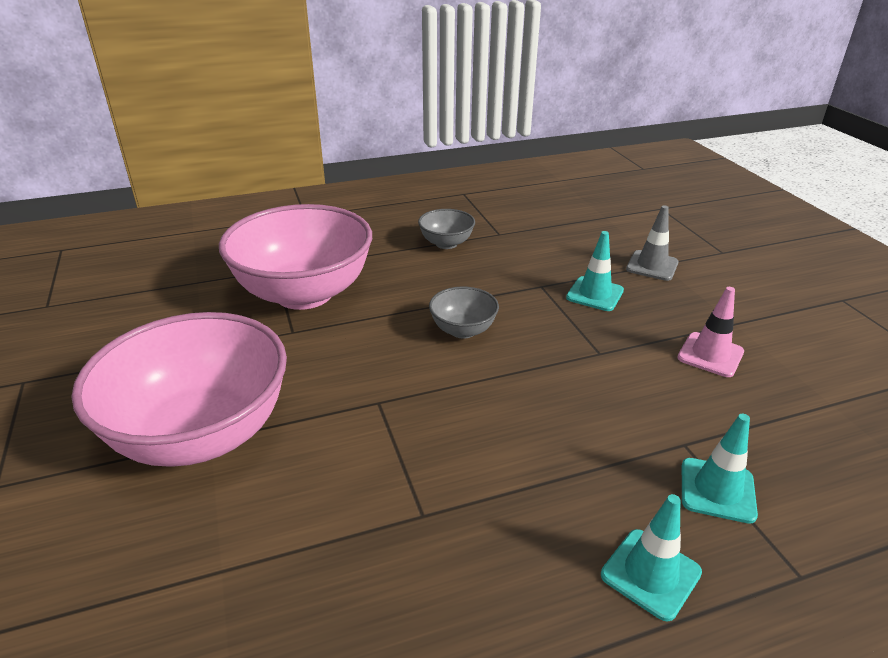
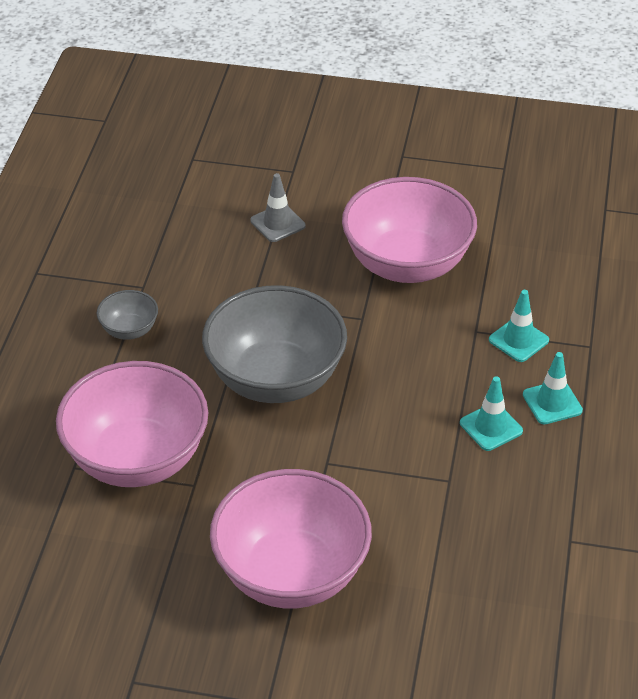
camera: 60 degrees left, 10 degrees up
grey bowl [429,286,499,339] -> grey bowl [202,285,347,403], size x2.26
turquoise traffic cone [566,231,624,311] -> turquoise traffic cone moved to [460,376,523,451]
pink traffic cone [677,287,744,377] -> pink bowl [342,177,477,283]

